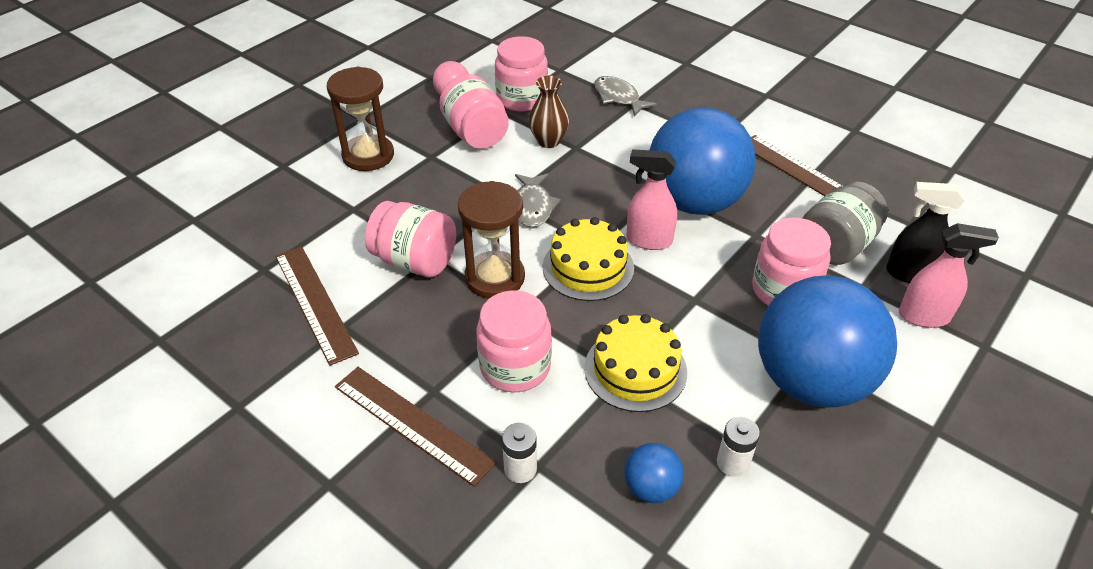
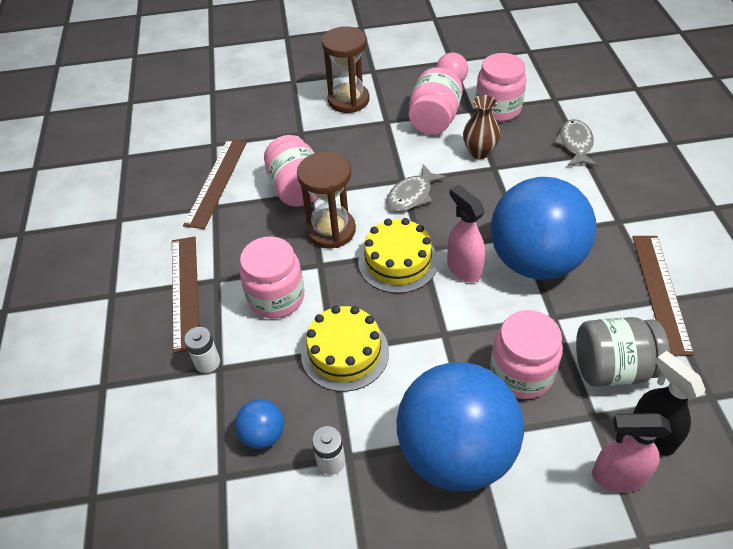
camera: 45 degrees right, 5 degrees up
pink spray bottle [899,223,999,328] -> pink spray bottle turned 135 degrees clockwise [592,413,672,492]

